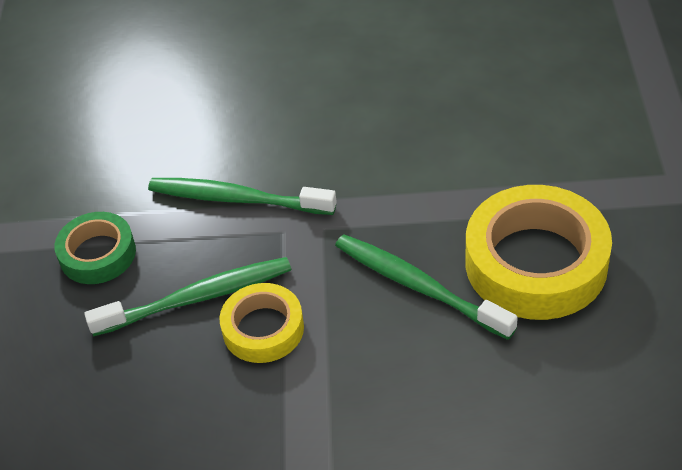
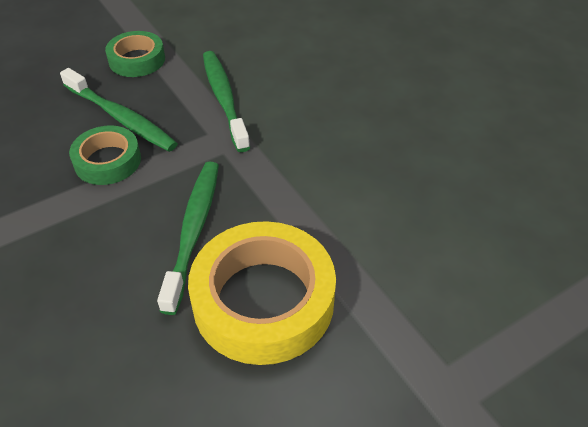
camera: 55 degrees right, 0 degrees up
yellow tape [219,283,304,363] -> green tape [69,125,141,185]

